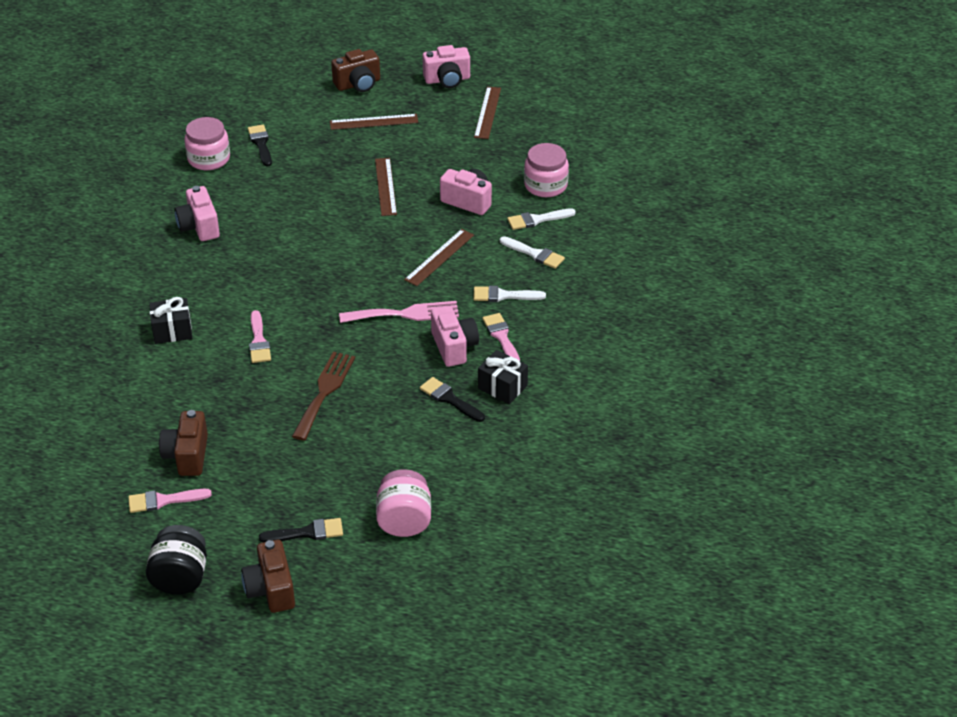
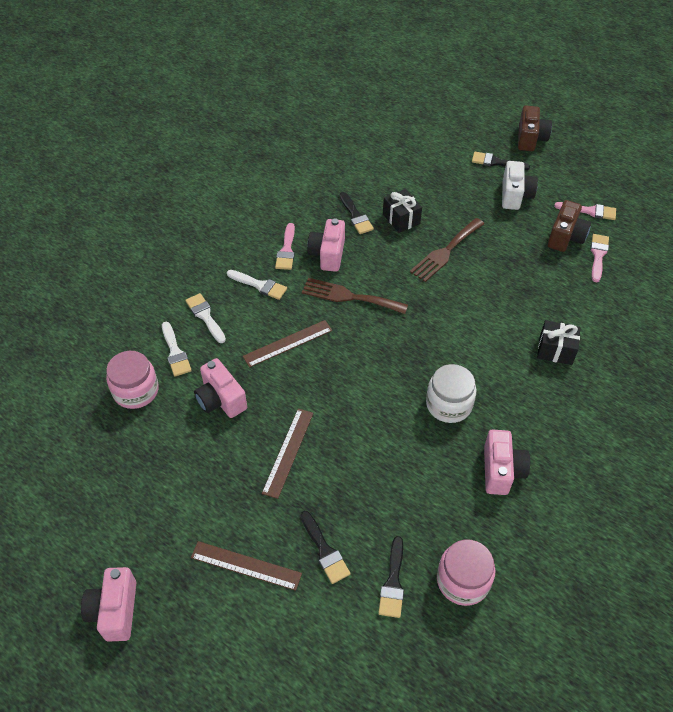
camera: 155 degrees left, 10 degrees up
black jar [146,525,207,594] -> none
pink brush [249,310,271,363] -> pink brush moved to [590,234,609,282]
brown camera [331,49,380,92] -> none
pink fork [339,301,459,323] -> brown fork [302,278,408,314]
pink jar [376,469,431,537] -> none
pink camera [423,45,470,88] -> pink camera turned 105 degrees counterclockwise [81,567,136,642]
brown ruler [474,87,501,139] -> none
black gift [478,350,528,404] -> black gift moved to [383,189,422,233]
white brush [507,208,576,230] -> white brush turned 60 degrees clockwise [162,322,192,377]
none -> black brush [301,511,351,584]
none -> white jar [426,364,476,423]
none -> white camera [502,161,538,210]

